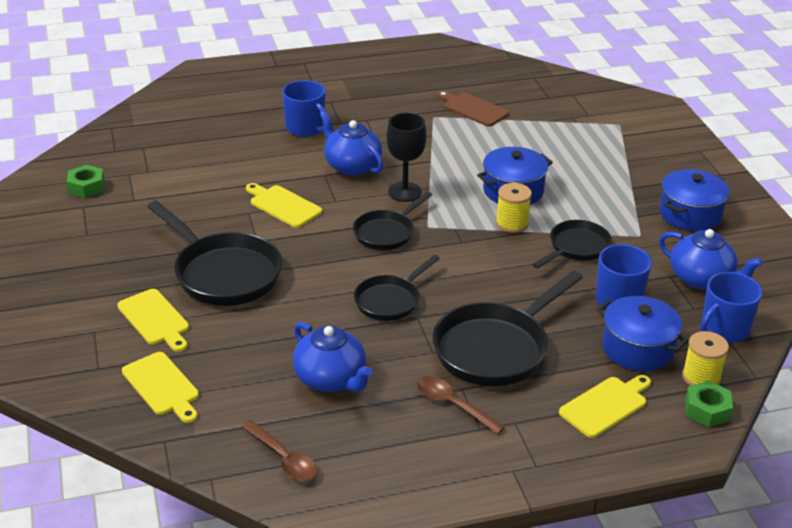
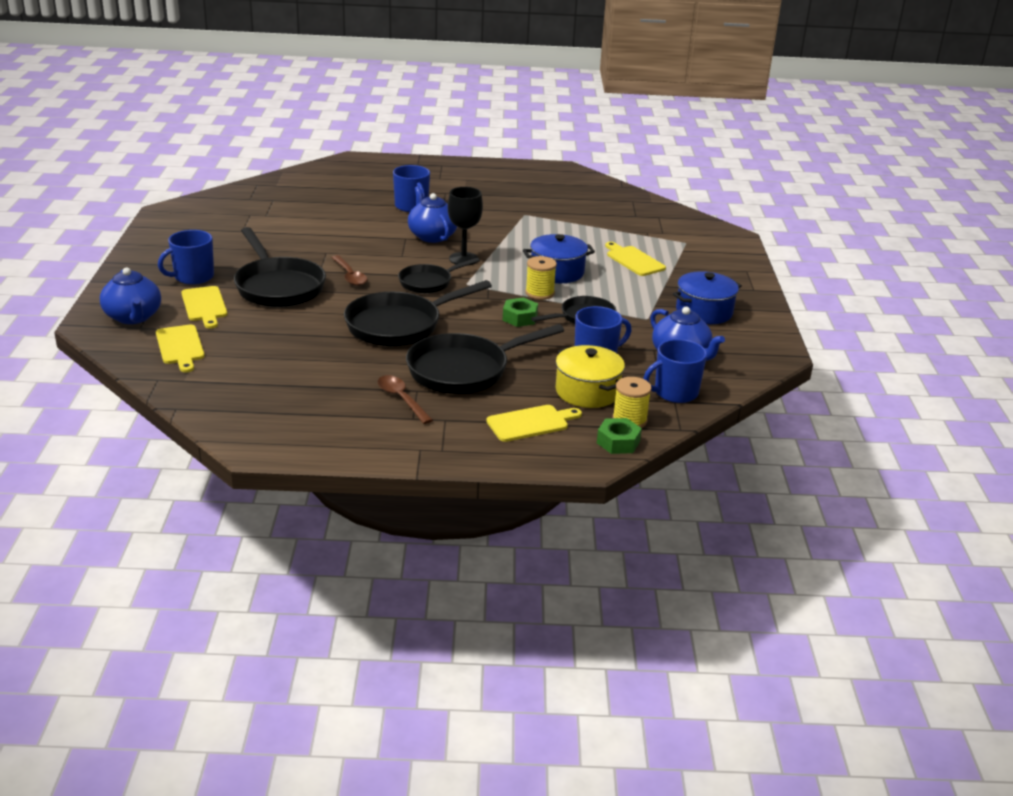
camera: 15 degrees right, 5 degrees down
green nut [66,165,105,198] -> green nut moved to [503,297,538,327]
brown spoon [241,420,318,481] -> brown spoon moved to [331,255,367,286]
yellow cutting board [246,183,322,228] -> yellow cutting board moved to [605,242,666,276]
blue teapot [293,322,373,392] -> blue teapot moved to [100,267,161,324]
black pan [354,255,440,321] -> black pan [344,280,492,346], size x1.67
brown cutting board [437,91,509,127] -> none
blue pot [597,296,689,371] -> yellow pot [555,345,625,408]
none -> blue mug [158,230,214,285]

